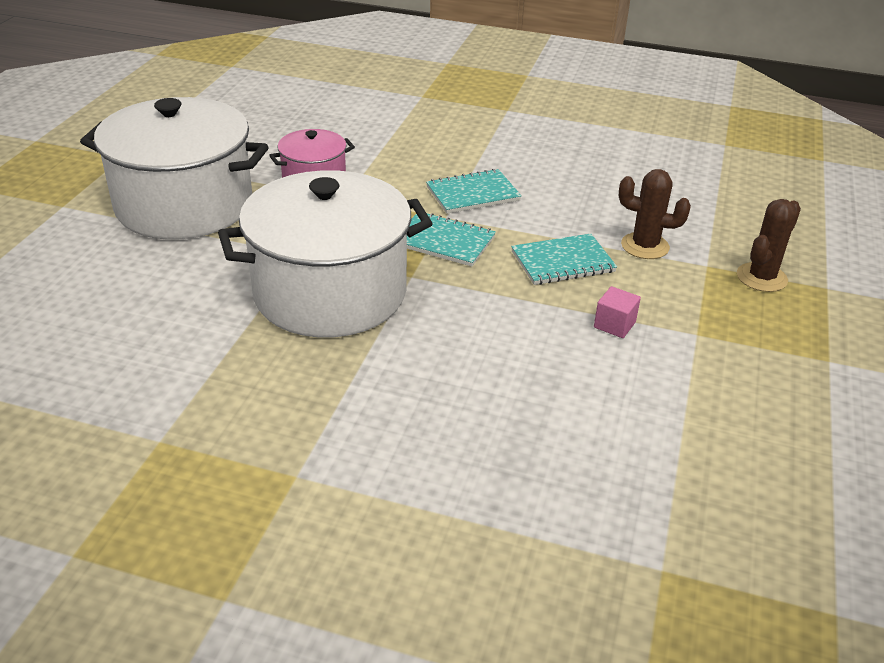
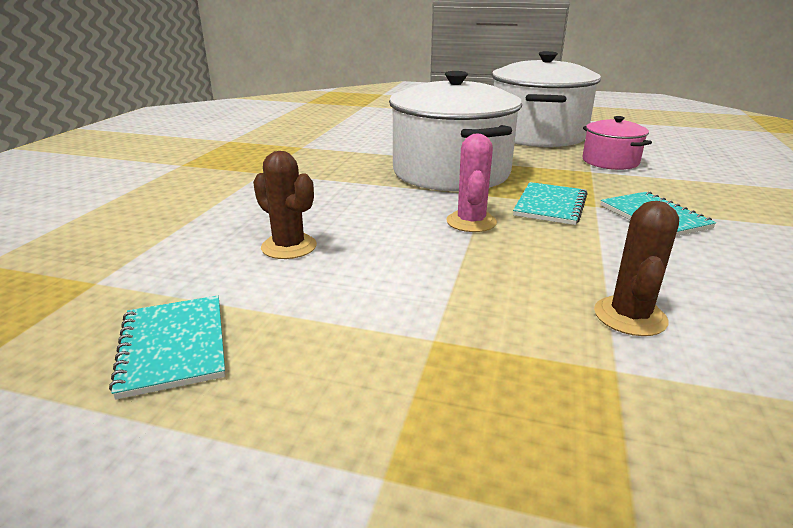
camera: 90 degrees right, 10 degrees down
turquoise notebook [511,234,617,285] -> turquoise notebook moved to [109,295,225,400]
pink cube [594,286,641,338] -> none
brown cactus [737,199,801,292] -> brown cactus moved to [253,151,317,259]
none -> pink cactus [446,133,497,232]

